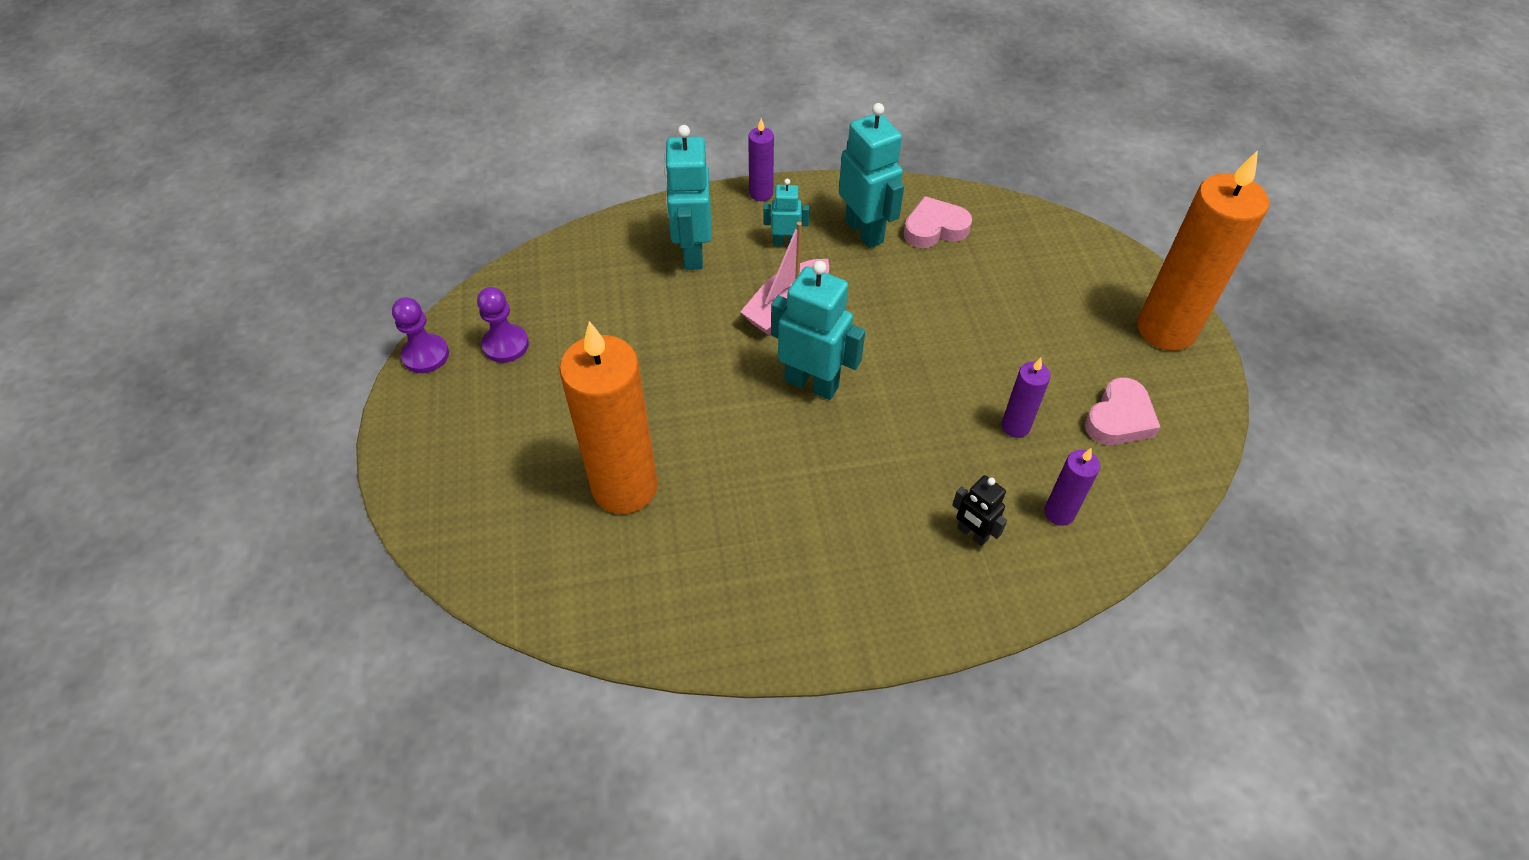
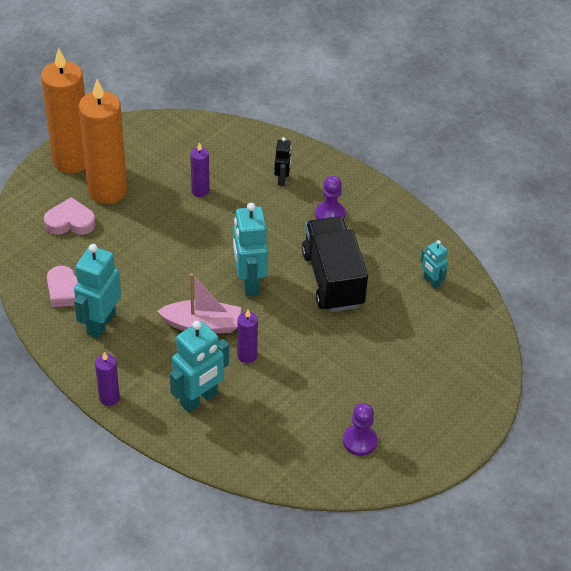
camera: 130 degrees left, 5 degrees down
purple pawn [392,297,449,373] -> purple pawn moved to [315,176,346,219]
orange candle [559,321,658,514] -> orange candle moved to [79,79,127,204]
turquoise robot [764,179,810,247] -> turquoise robot moved to [421,240,448,289]
purple candle [1044,448,1100,526] -> purple candle moved to [237,310,258,363]
pink heart [1085,377,1161,445] -> pink heart moved to [44,197,96,235]
none -> black truck [302,216,368,312]

